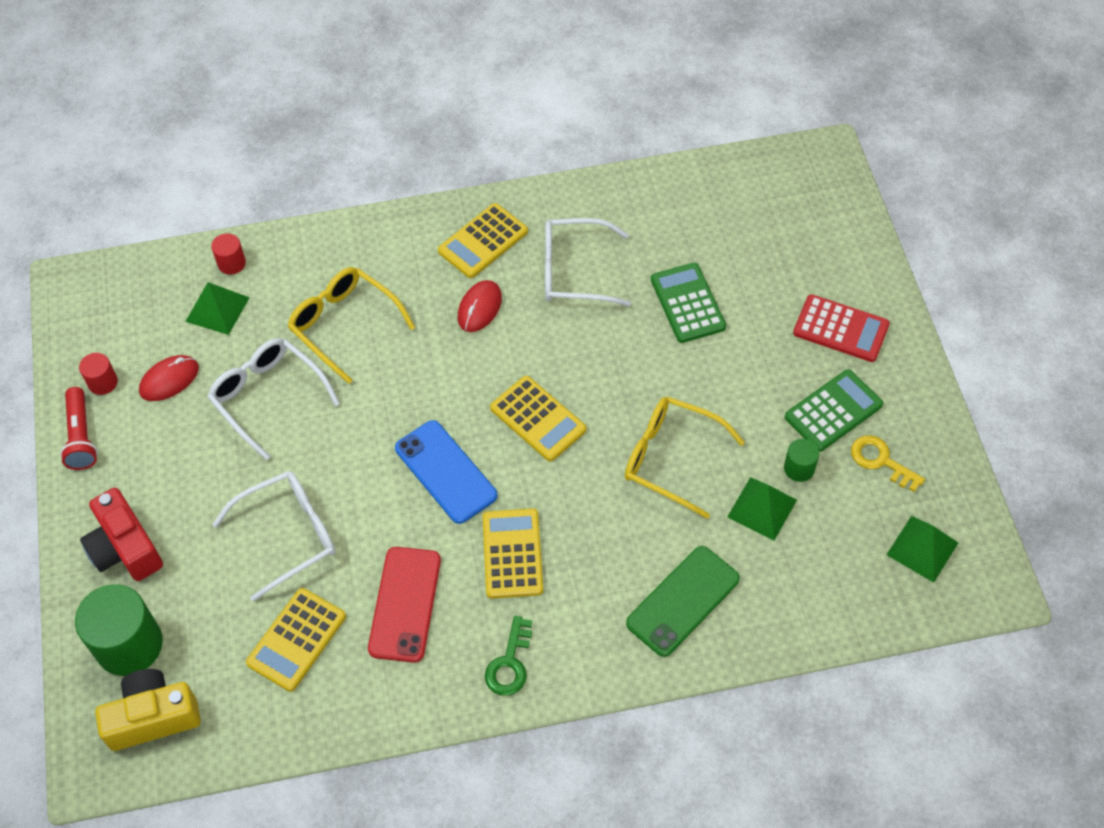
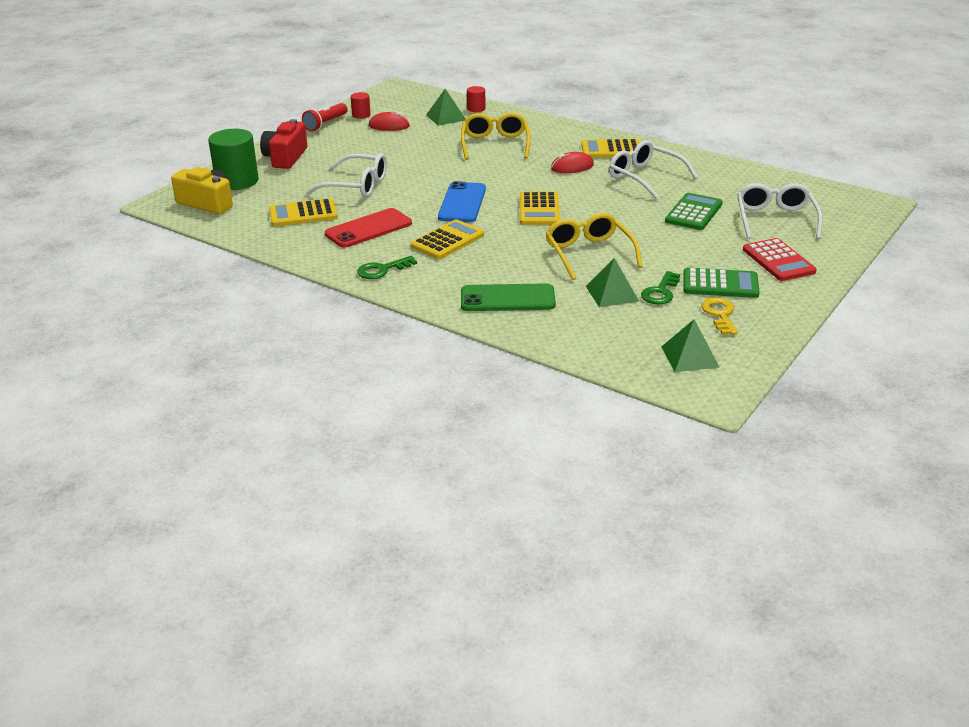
camera: 45 degrees right, 25 degrees down
white glasses [208,338,340,460] -> white glasses moved to [737,183,823,239]
green cylinder [784,439,819,482] -> green key [641,271,680,304]

